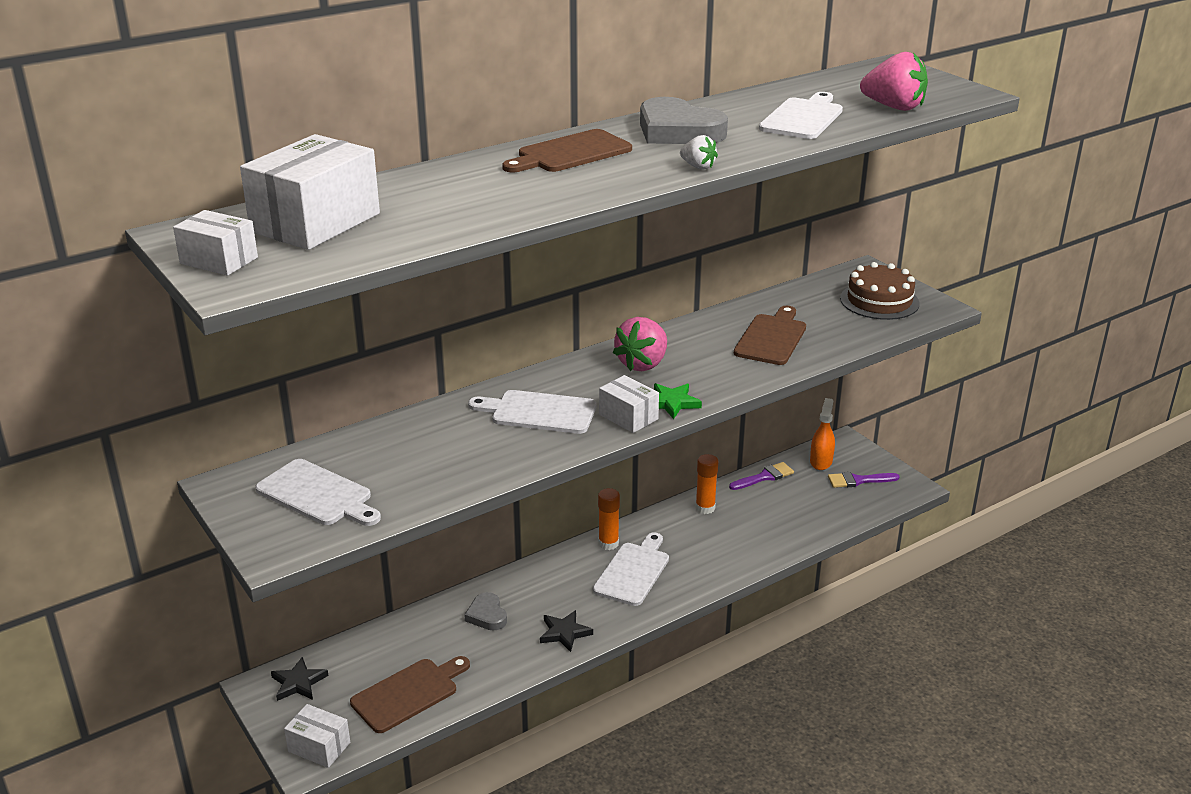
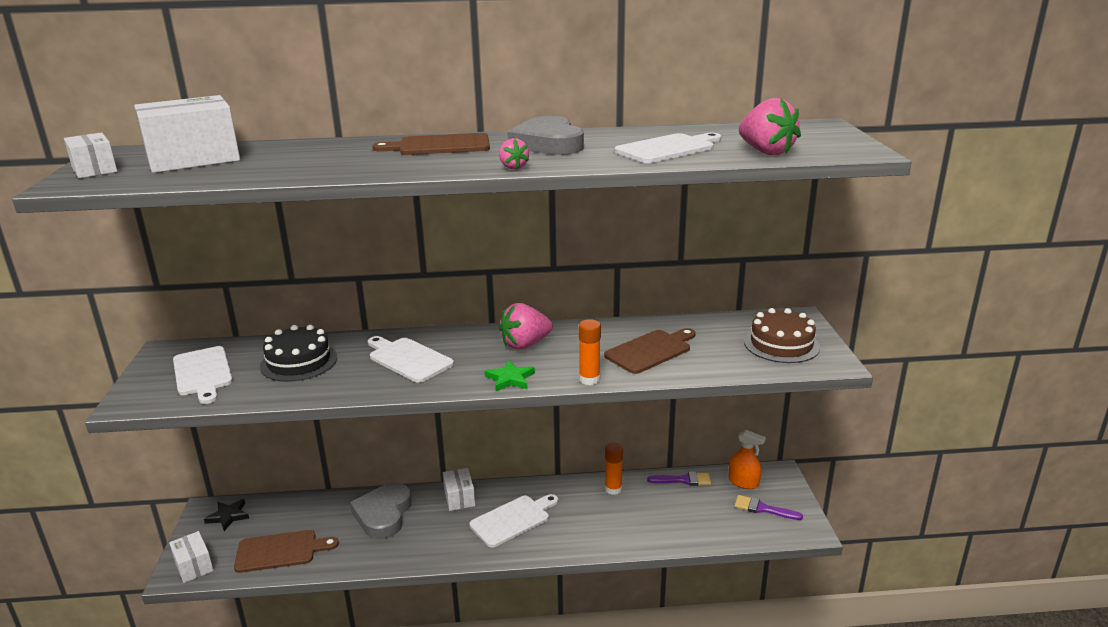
camera: 30 degrees right, 5 degrees down
grey heart [464,592,507,631] -> grey heart [350,483,412,539], size x1.79
black star [540,610,593,652] -> none
orange glue stick [598,488,620,550] -> orange glue stick moved to [578,319,601,385]
white box [599,375,659,433] -> white box moved to [443,468,475,511]
white strawberry [680,135,718,170] -> pink strawberry [499,138,529,169]
orange spray bottle [810,398,835,470] -> orange spray bottle turned 75 degrees clockwise [728,430,766,489]
none -> black cake [260,325,337,382]

